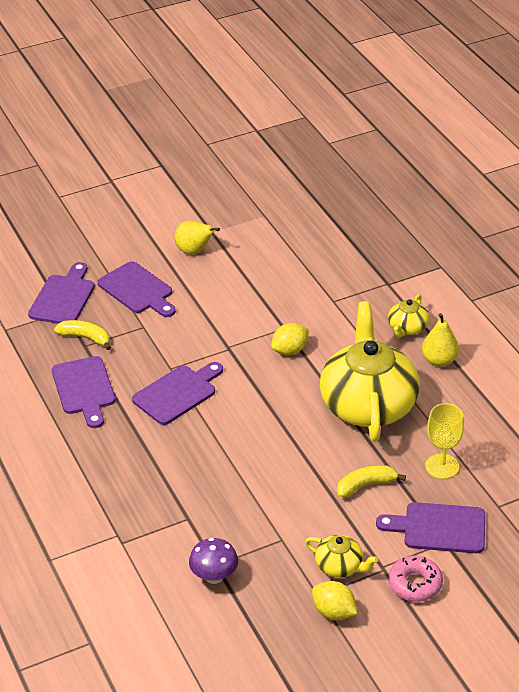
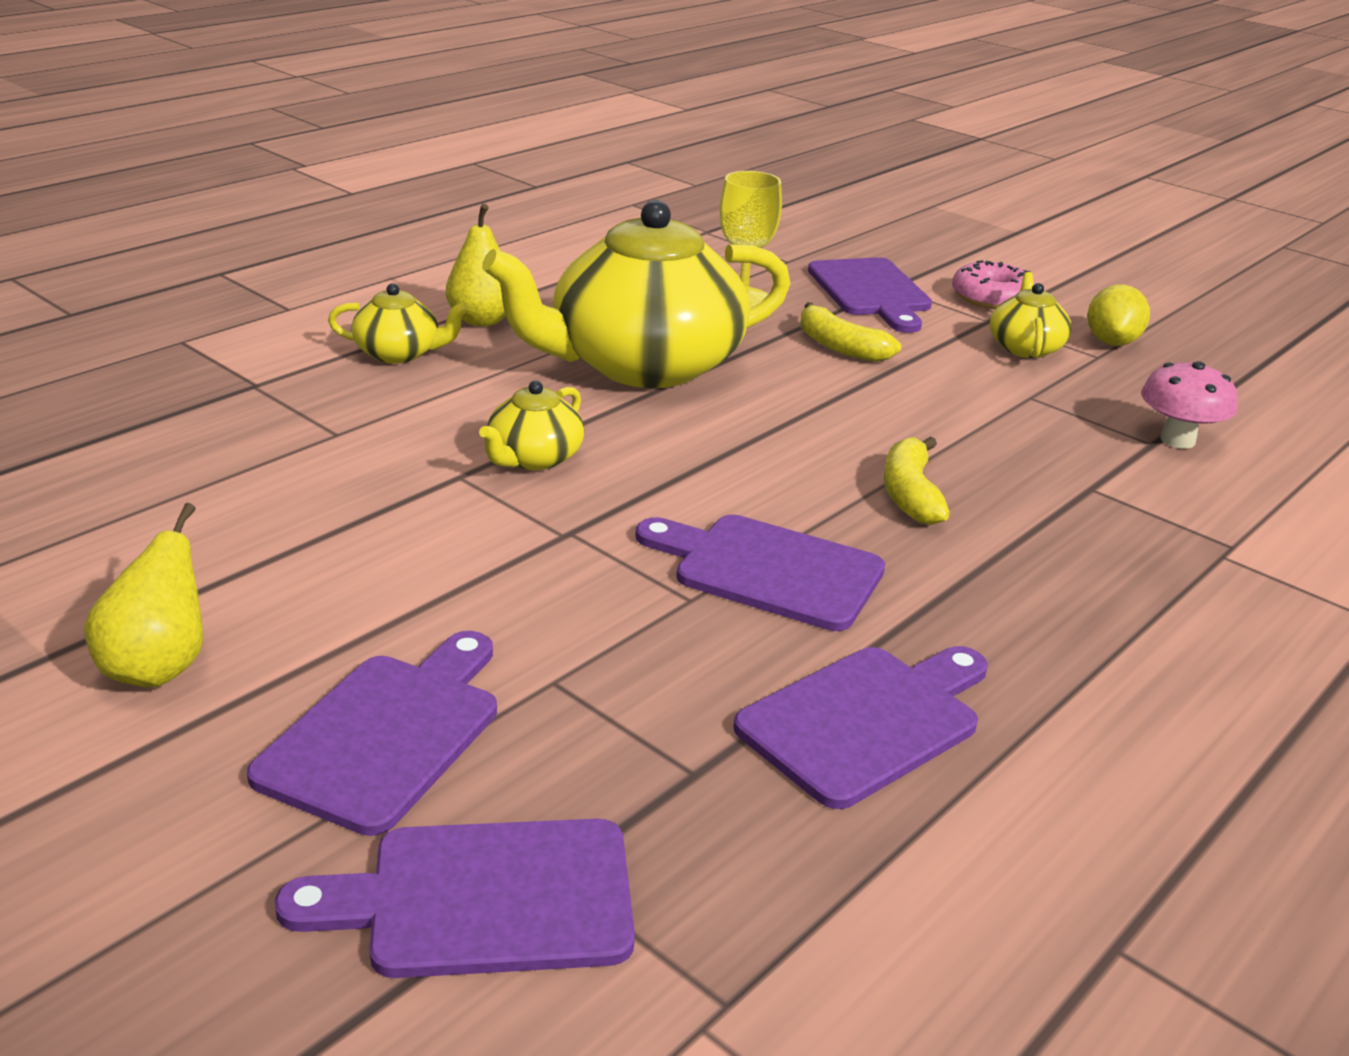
camera: 115 degrees left, 10 degrees down
yellow banana [54,320,111,350] -> yellow banana moved to [884,436,950,525]
purple mushroom [189,538,238,584] -> pink mushroom [1141,361,1238,448]
yellow lemon [271,323,309,355] -> yellow teapot [479,381,584,470]

